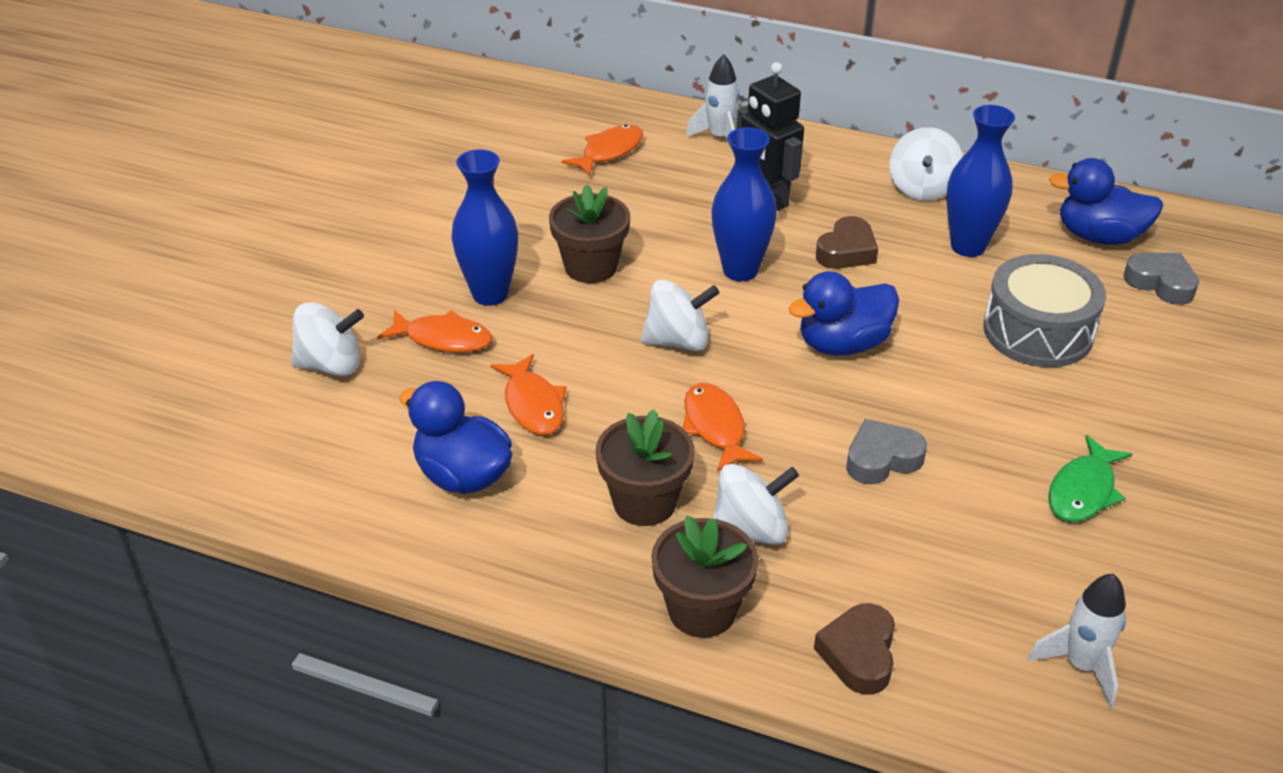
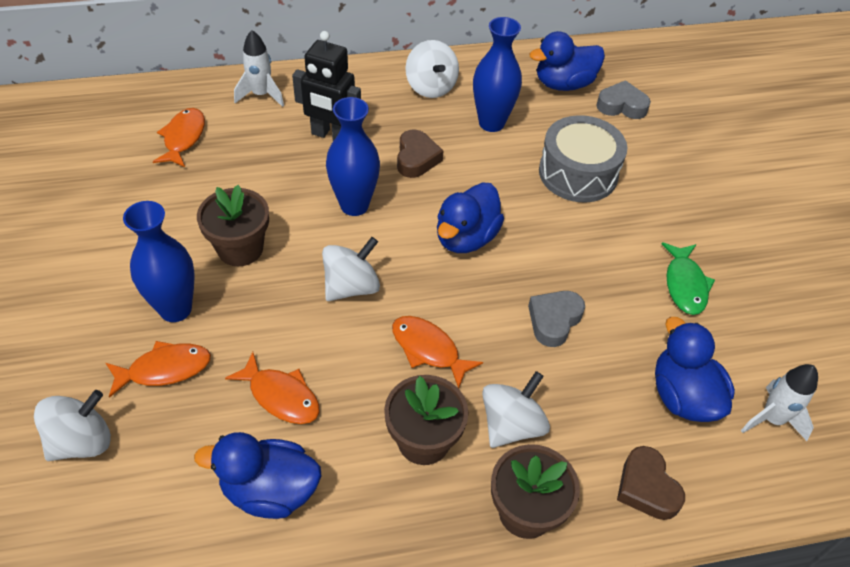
camera: 35 degrees left, 10 degrees up
none -> blue duck [655,317,735,422]

